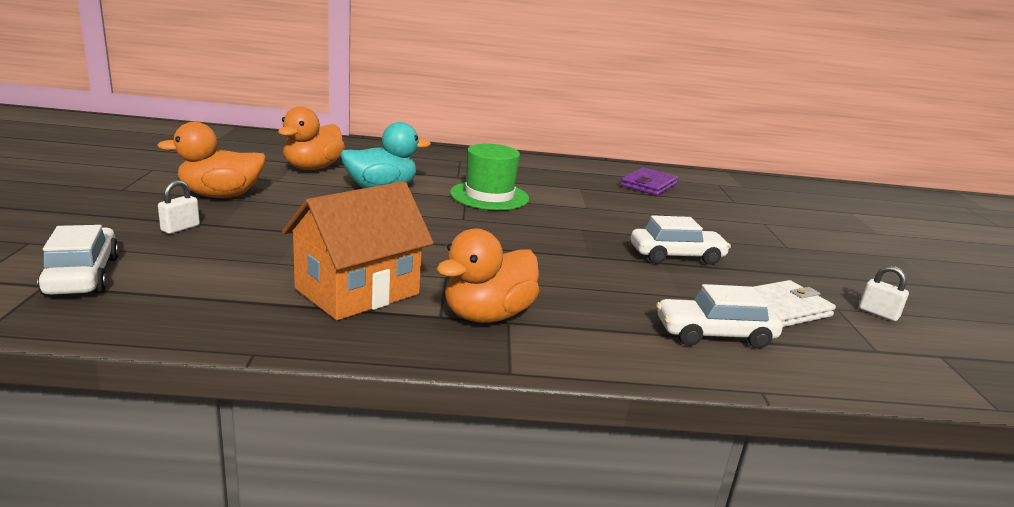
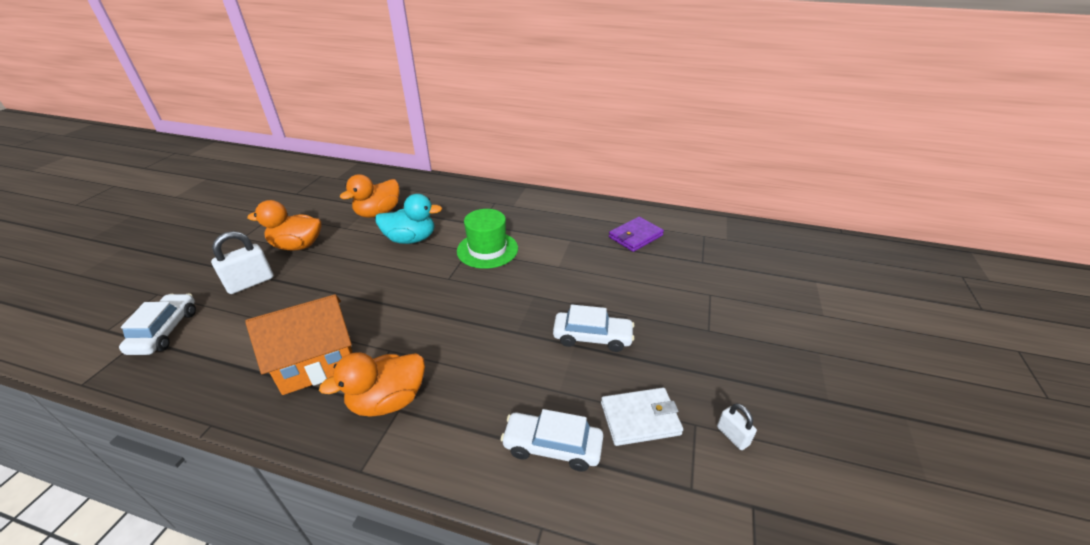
camera: 20 degrees right, 15 degrees up
white padlock [158,180,200,234] -> white padlock [211,231,273,294], size x1.78

